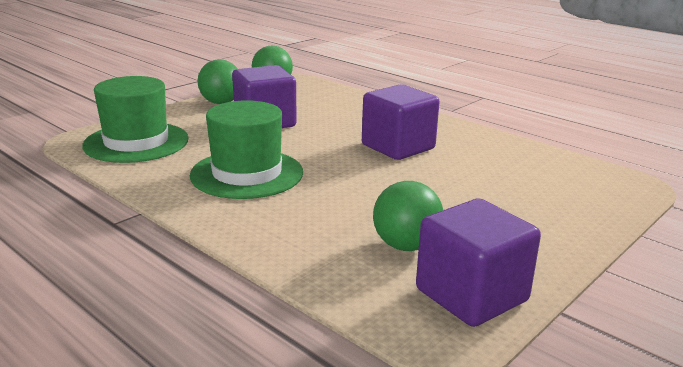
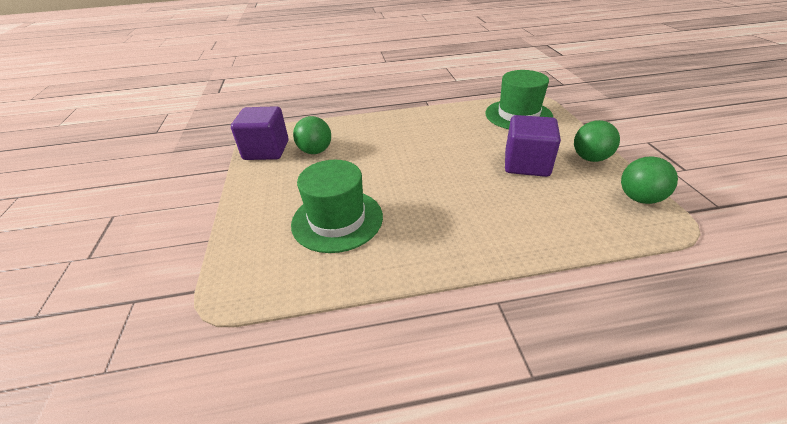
camera: 130 degrees right, 15 degrees up
green hat [190,100,303,199] -> green hat moved to [291,160,383,253]
purple cube [362,84,440,160] -> none

